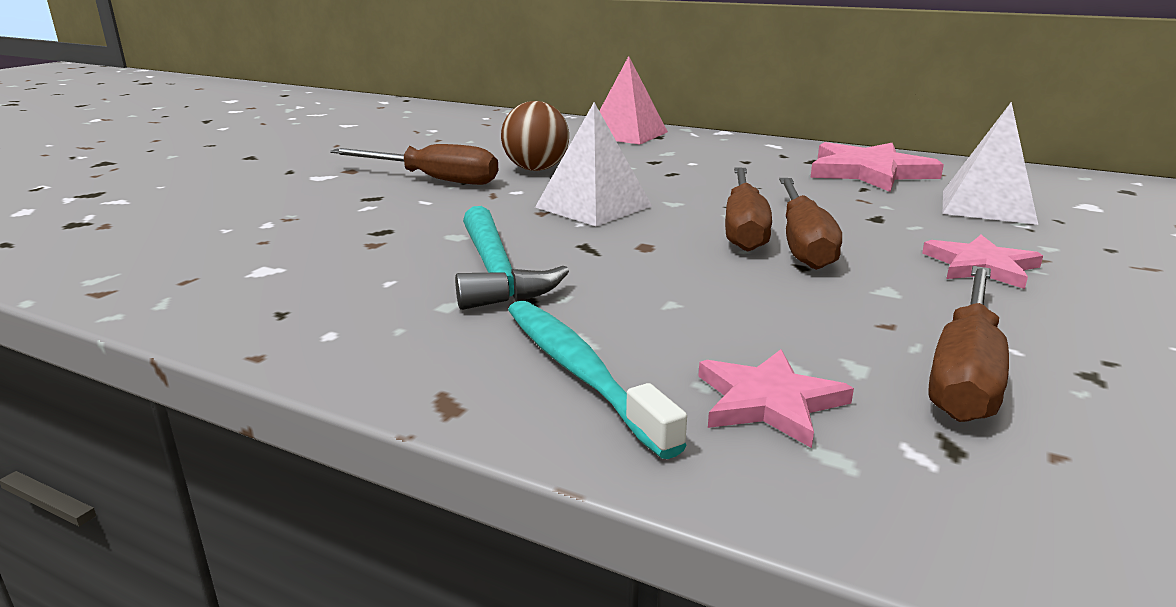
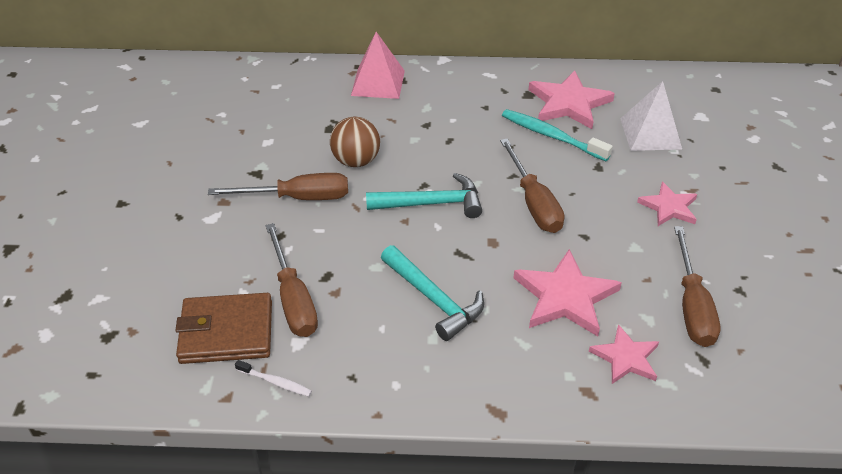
camera: 25 degrees left, 20 degrees up
turquoise toothbrush [508,300,687,459] -> turquoise toothbrush moved to [502,109,613,161]
white pyramid [535,102,652,226] -> turquoise hammer [366,173,482,218]
brown screwdriver [779,178,842,270] -> brown screwdriver moved to [266,223,318,337]
none -> brown wallet [175,293,272,364]
none -> white toothbrush [235,360,312,397]
none -> pink star [514,249,622,336]

